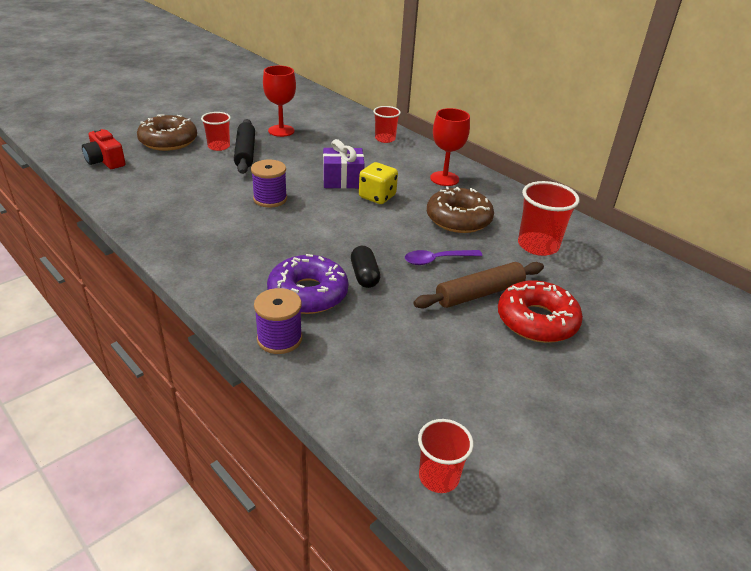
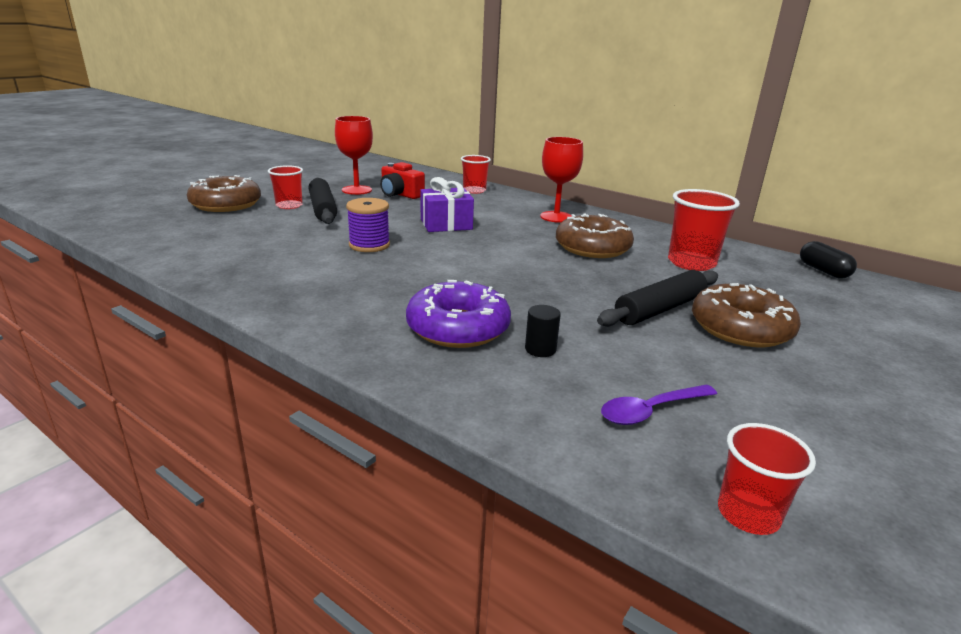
camera: 10 degrees left, 10 degrees down
red camera [82,128,126,169] -> red camera moved to [380,162,425,199]
purple spool [254,288,302,354] -> none
black capsule [351,246,380,288] -> black capsule moved to [800,241,857,279]
yellow dice [359,162,398,204] -> none
purple spoon [405,250,483,265] -> purple spoon moved to [601,384,717,425]
brown rolling pin [414,262,544,308] -> black rolling pin [597,270,718,327]
red donut [498,280,583,343] -> brown donut [692,283,801,347]
none -> black cylinder [525,305,561,357]

